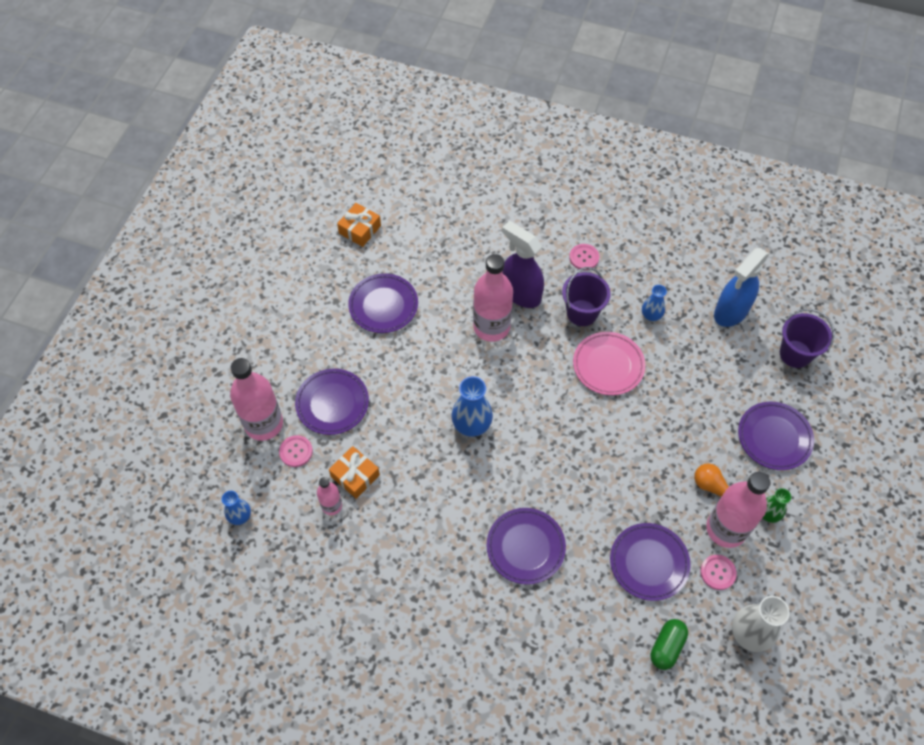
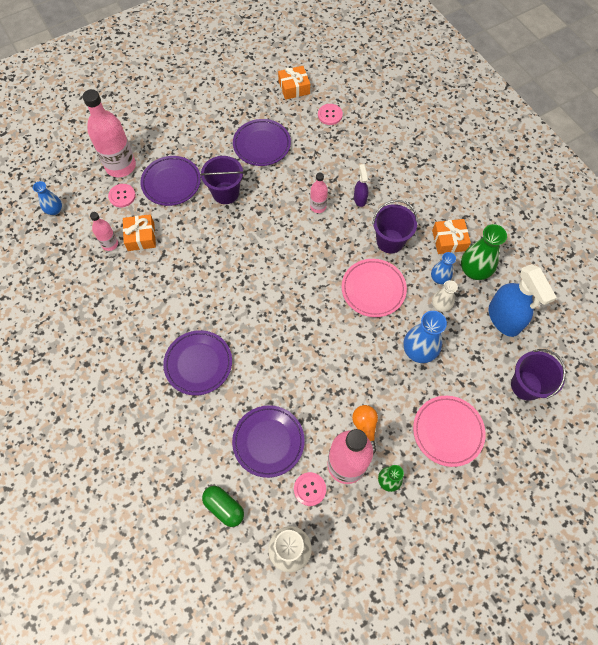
camera: 40 degrees right, 5 degrees up
blue vase [451,376,493,437] -> blue vase moved to [404,311,447,363]
pink bottle [473,254,513,342] -> pink bottle [310,173,328,213], size x0.51
purple spray bottle [502,221,544,308] -> purple spray bottle [354,164,368,207], size x0.50
pink button [569,244,599,270] -> pink button moved to [318,104,343,125]
green capsule [651,619,688,670] -> green capsule turned 60 degrees clockwise [202,486,244,527]
blue spray bottle [714,248,769,327] -> blue spray bottle turned 105 degrees counterclockwise [489,264,557,337]
purple plate [738,402,814,470] -> pink plate [413,396,486,467]
none -> purple bucket [200,156,244,204]
none -> orange gift [432,219,471,254]
none -> white vase [432,280,458,312]
none -> green vase [461,224,507,280]

